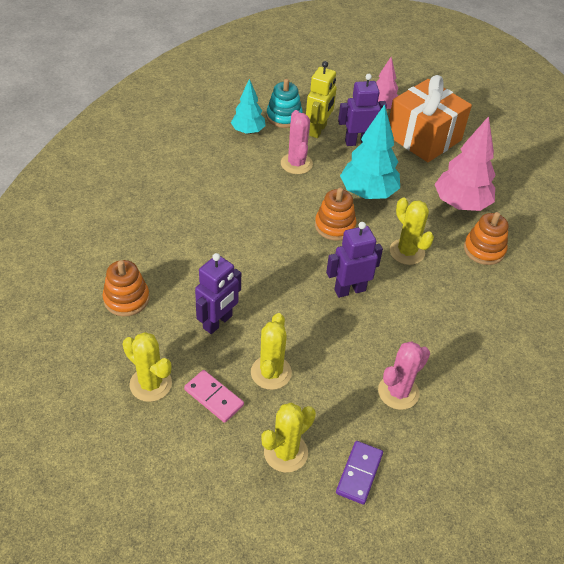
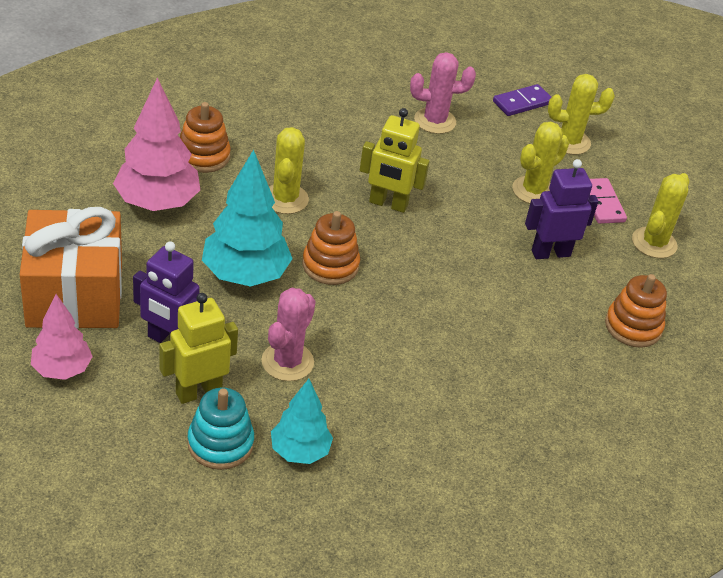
camera: 145 degrees left, 5 degrees down
yellow cactus [123,332,172,402] -> yellow cactus turned 45 degrees clockwise [632,173,690,258]
purple robot [326,222,383,298] -> yellow robot [360,108,430,213]

